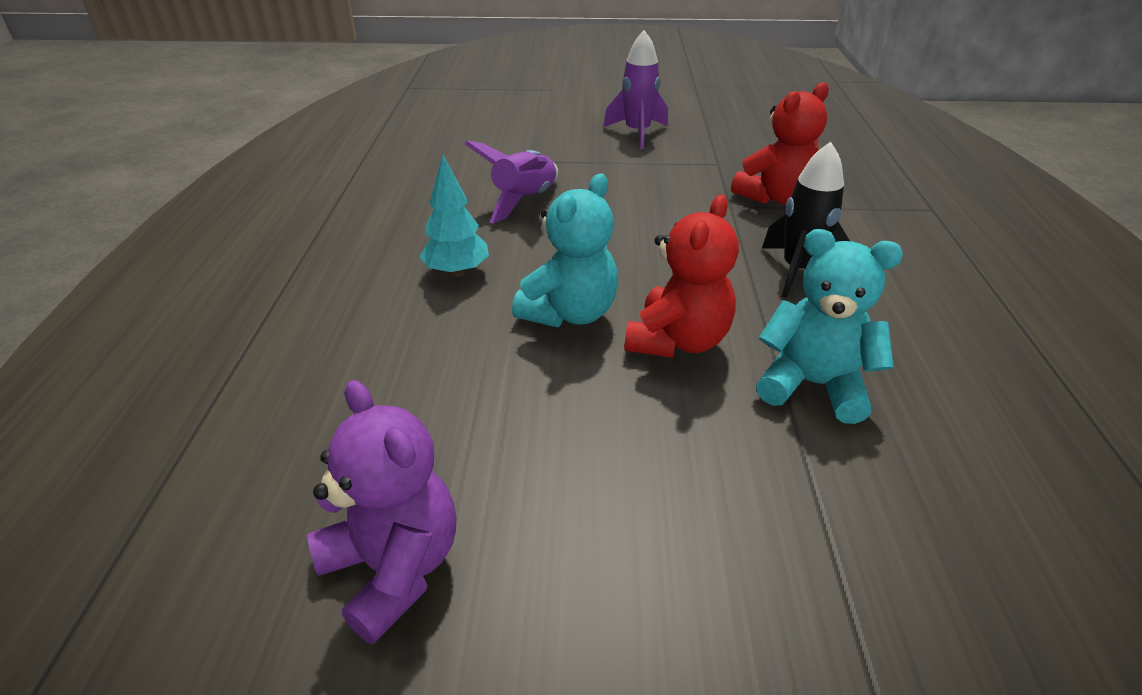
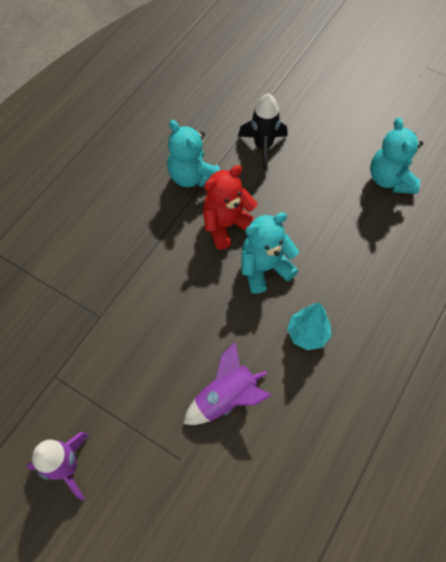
camera: 150 degrees left, 25 degrees up
purple teddy bear [307,380,456,644] -> turquoise teddy bear [370,117,423,194]
red teddy bear [731,82,829,204] -> none
black rocket [762,142,850,298] -> black rocket moved to [238,93,287,170]

